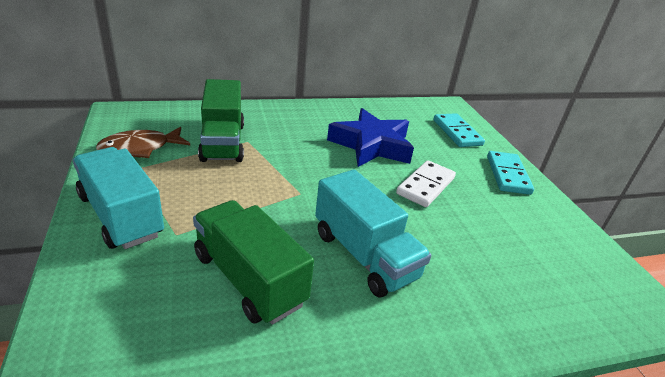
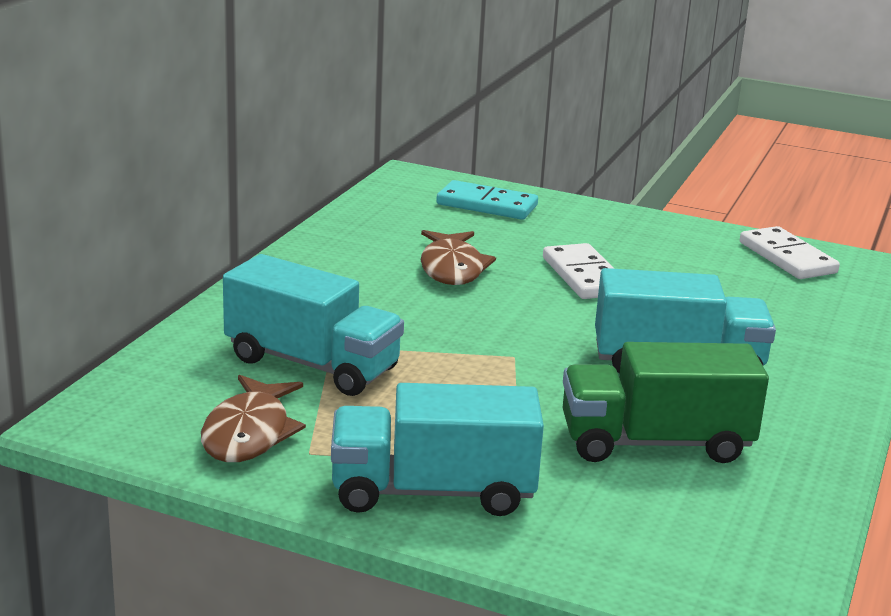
camera: 50 degrees left, 10 degrees down
green truck [198,79,244,162] -> turquoise truck [223,254,404,396]
blue star [327,108,414,167] -> brown fish [421,230,496,285]
turquoise domino [487,151,534,195] -> none
none -> white domino [740,226,840,279]

